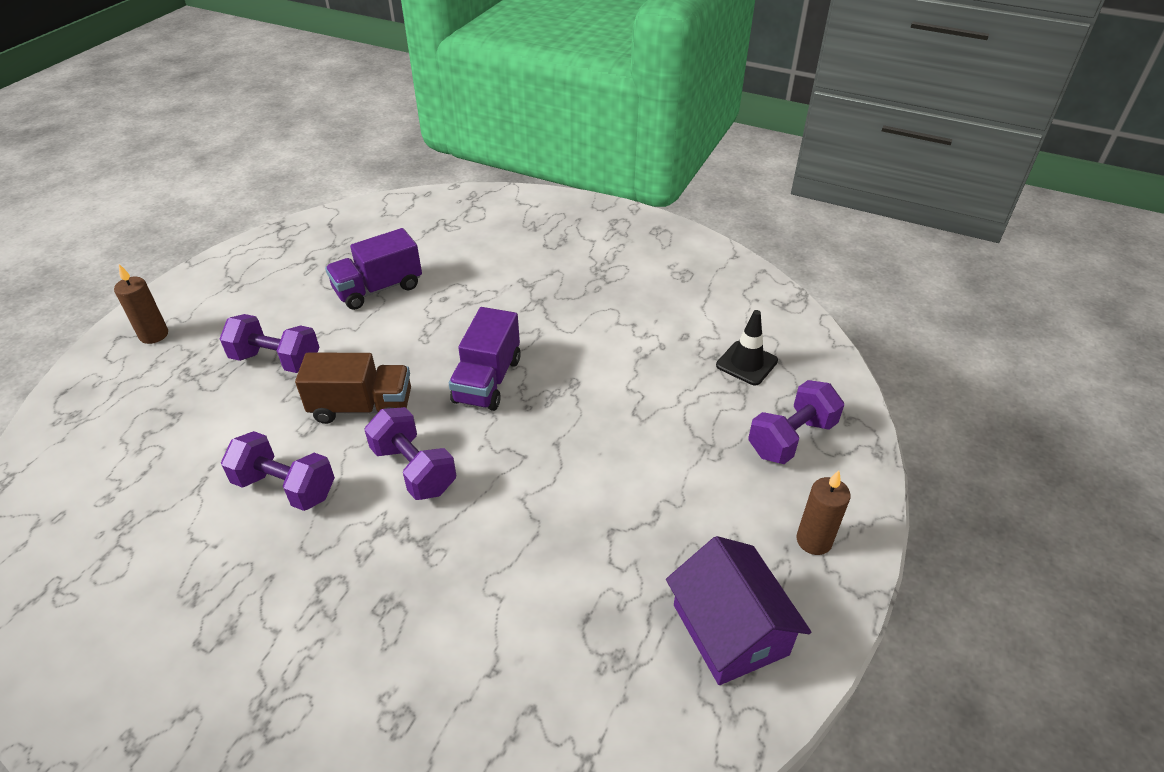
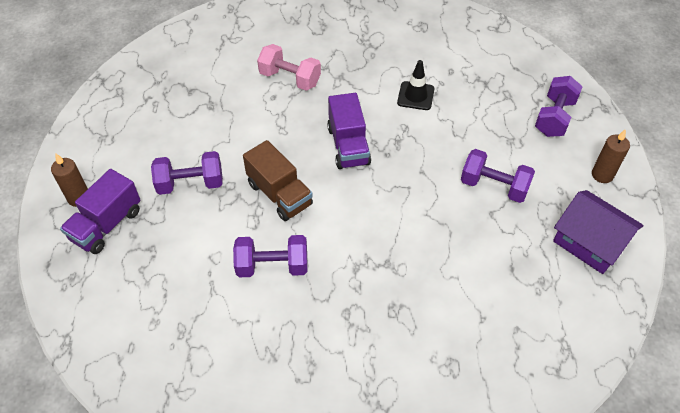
camera: 25 degrees left, 10 degrees up
brown truck [295,353,411,424] -> brown truck turned 75 degrees clockwise [243,140,313,221]
purple truck [325,228,422,310] -> purple truck moved to [60,169,141,254]
purple dumbbell [364,407,456,500] -> purple dumbbell moved to [461,149,535,203]
black traffic cone [716,310,778,385] -> black traffic cone moved to [397,60,435,110]
none -> pink dumbbell [257,44,321,91]

